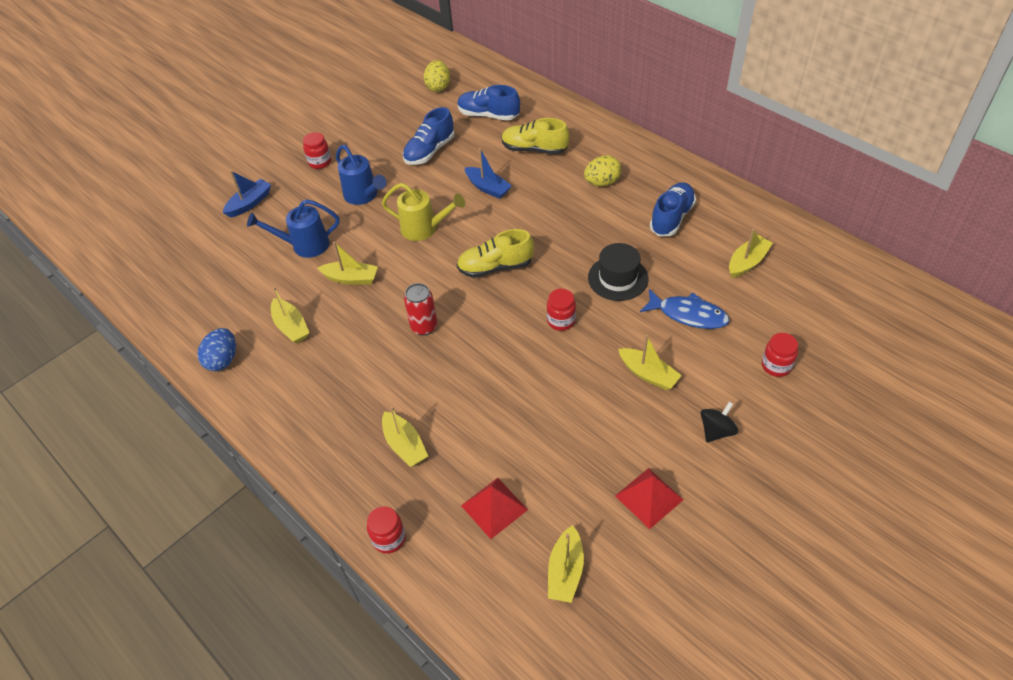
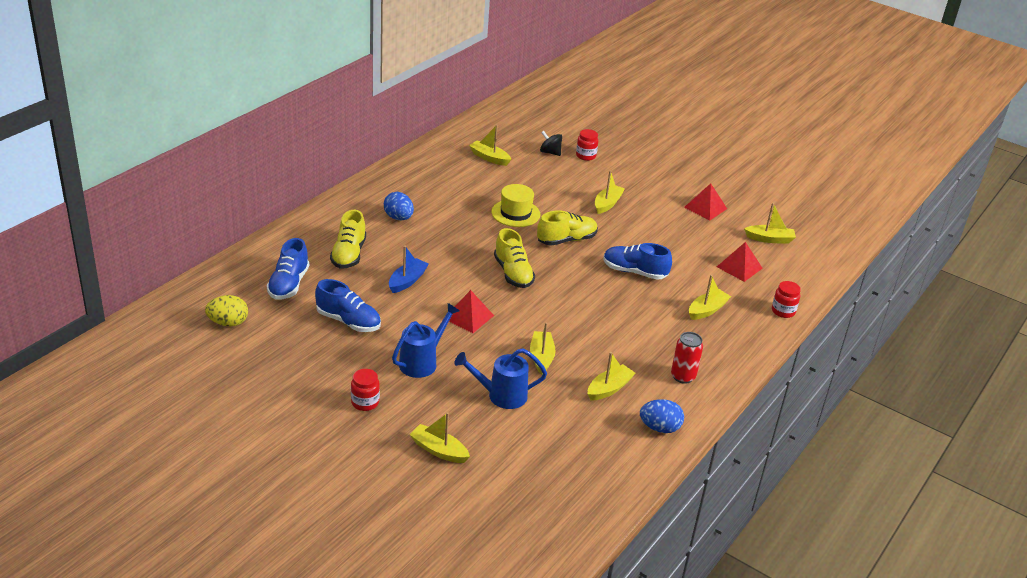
camera: 105 degrees left, 15 degrees down
blue boat [223,170,271,218] -> yellow boat [409,412,470,463]
blue watering can [247,199,339,258] -> blue watering can turned 105 degrees clockwise [454,348,547,409]
yellow watering can [382,183,465,241] -> red pyramid [443,290,494,333]
red can [404,283,437,336] -> red can moved to [671,332,703,384]
red jar [547,289,576,331] -> yellow shoe [537,210,598,246]
yellow egg [584,155,621,186] -> blue egg [384,192,414,220]
black hat [588,243,648,301] -> yellow hat [491,184,540,227]
blue fish [640,289,730,329] -> none
blue shoe [650,182,696,236] -> blue shoe moved to [604,243,672,280]
black spinning top [701,401,738,443] -> black spinning top moved to [540,131,562,156]

